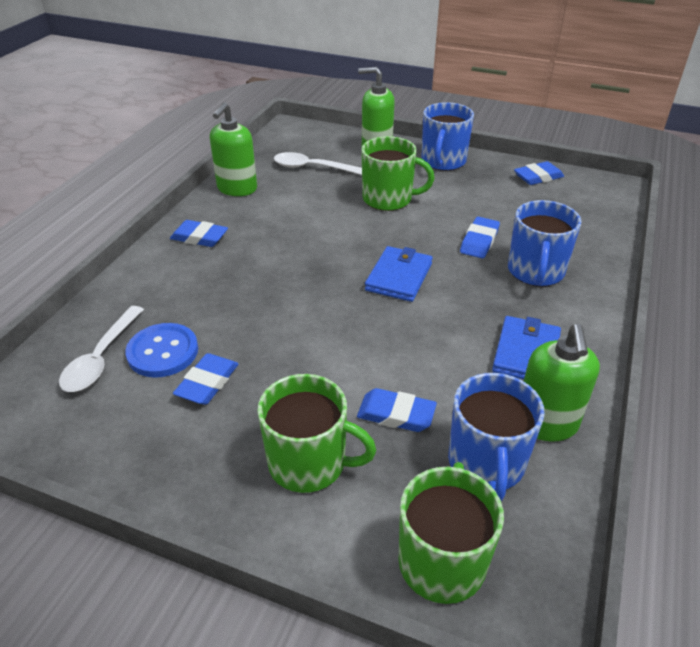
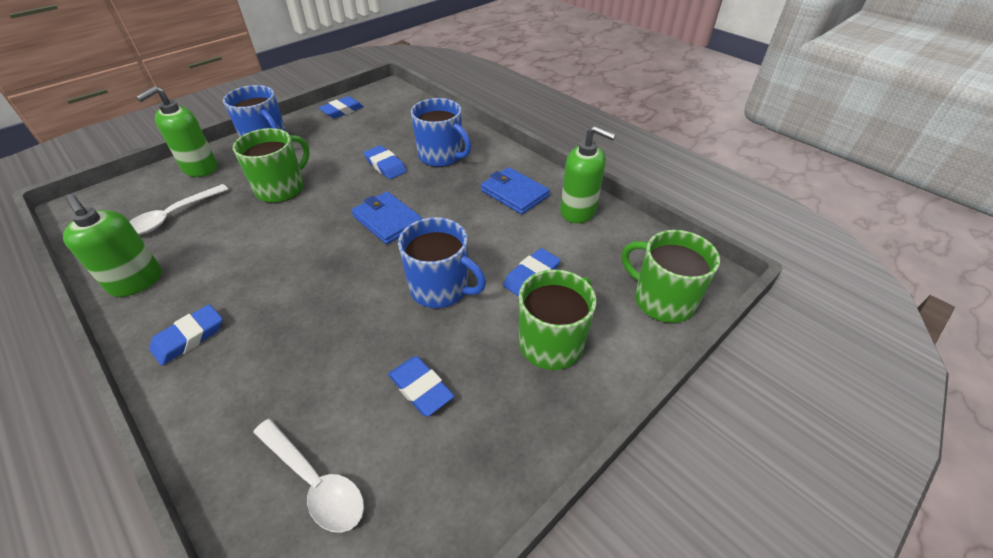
camera: 65 degrees left, 5 degrees up
blue button [125,323,198,378] -> none
blue mug [448,373,545,501] -> blue mug moved to [398,217,486,308]
blue eraser [514,161,564,185] -> blue eraser turned 45 degrees clockwise [319,96,364,119]

